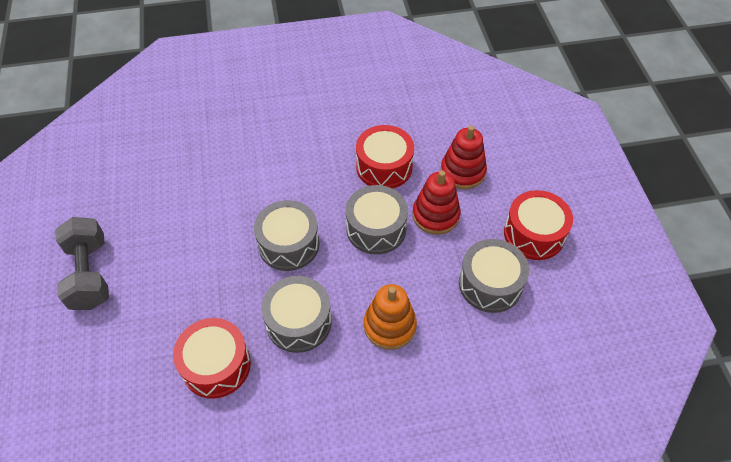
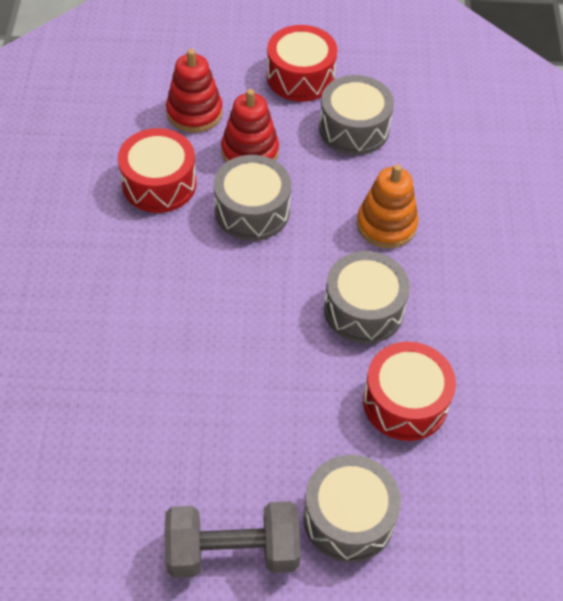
camera: 80 degrees left, 0 degrees up
grey drum [254,200,319,271] -> grey drum moved to [303,455,401,563]

